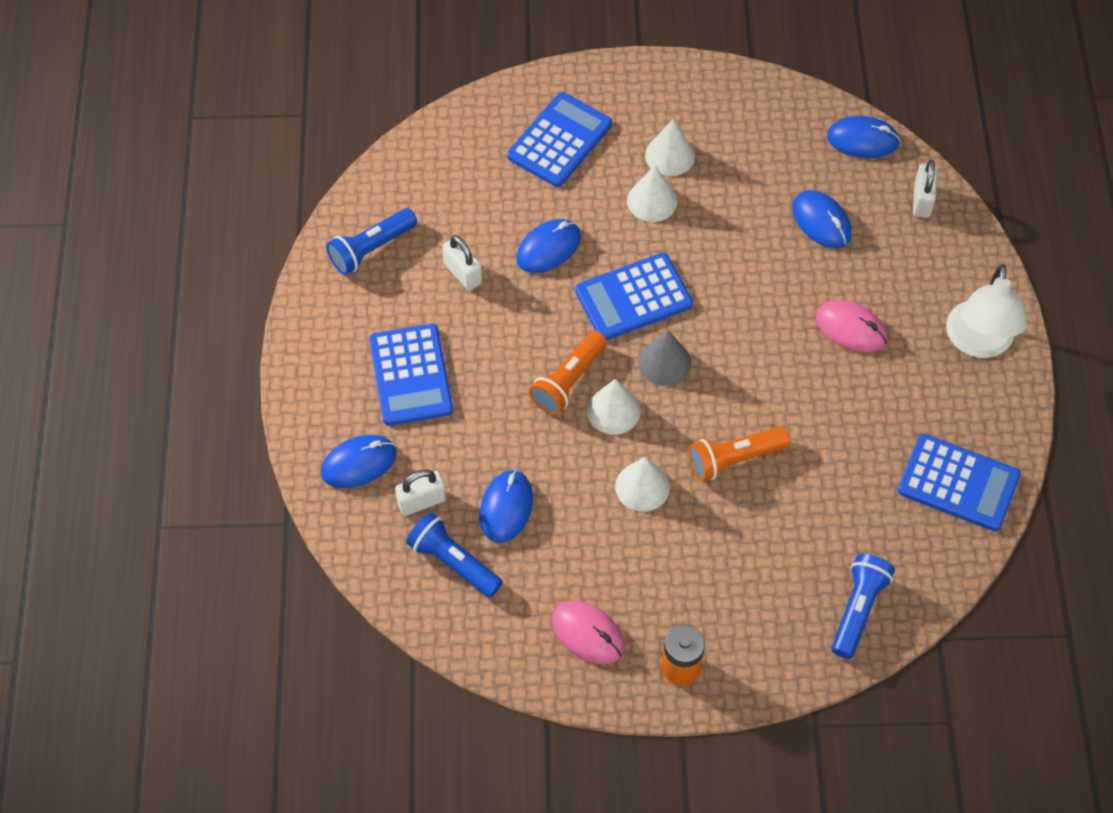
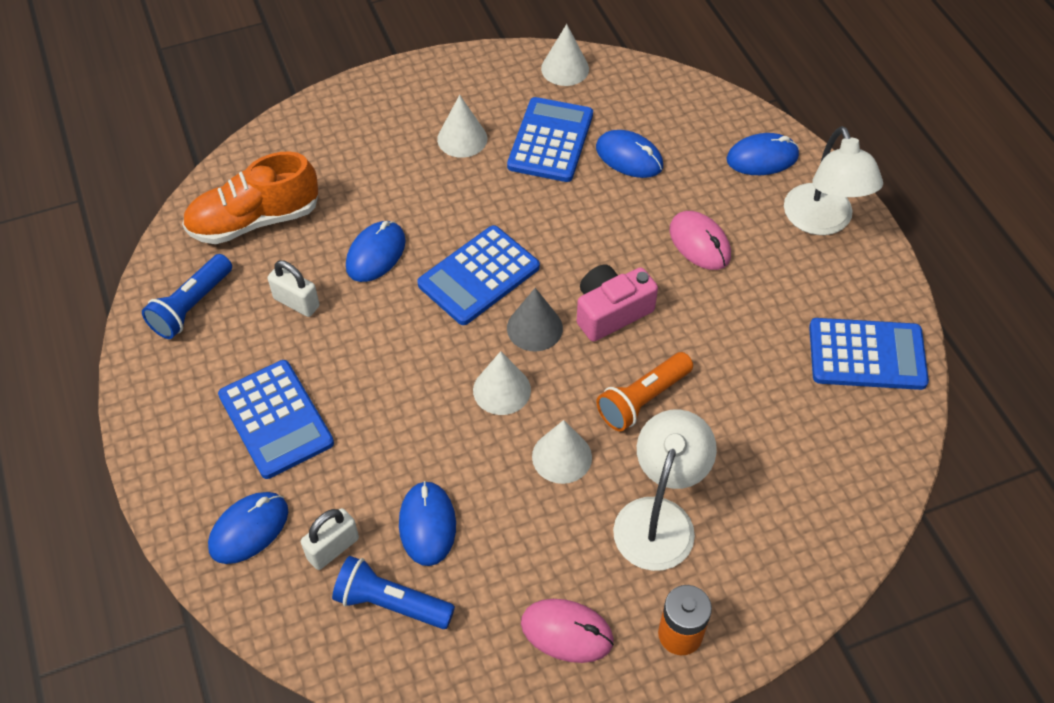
camera: 20 degrees left, 5 degrees down
blue calculator [507,92,612,187] -> blue calculator moved to [507,97,593,182]
orange flashlight [529,331,607,415] -> none
white cone [627,165,678,222] -> white cone moved to [541,24,589,86]
pink mouse [816,300,887,352] -> pink mouse turned 45 degrees clockwise [670,211,731,270]
blue mouse [827,116,900,158] -> blue mouse moved to [727,133,799,175]
blue flashlight [832,554,895,659] -> none
white padlock [913,160,937,218] -> none
none -> orange shoe [182,151,319,244]
none -> pink camera [577,264,658,342]
none -> white lamp [613,409,717,571]

